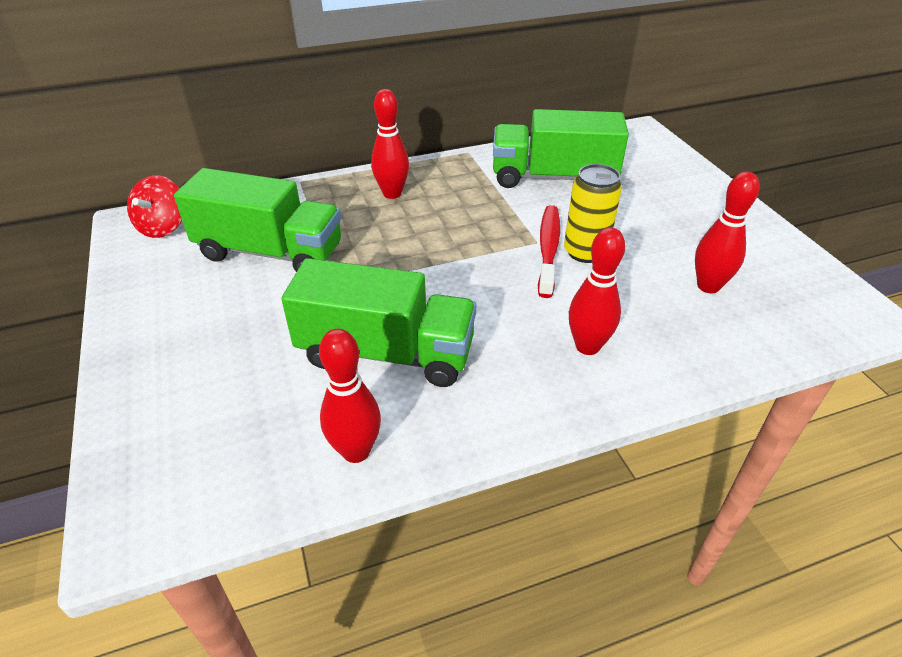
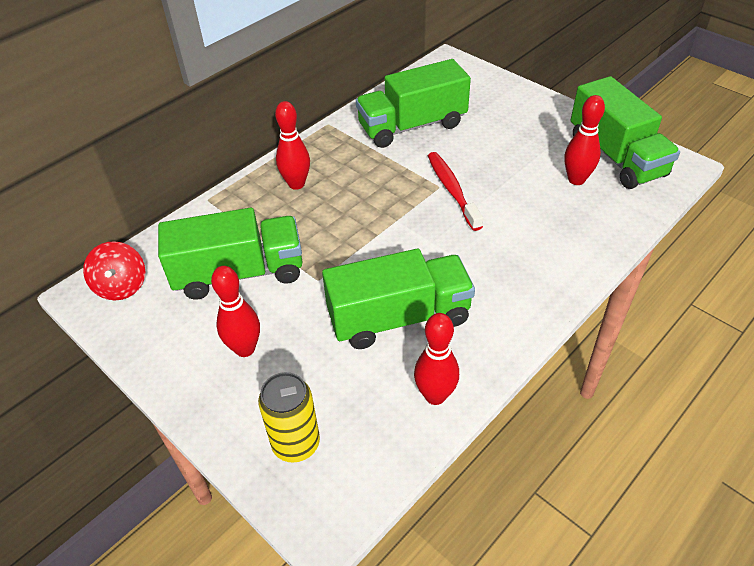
camera: 25 degrees left, 5 degrees up
yellow can [564,164,622,263] -> yellow can moved to [258,372,320,463]
red bowling pin [569,227,625,355] -> red bowling pin moved to [211,266,260,357]
none -> green truck [571,76,680,189]

